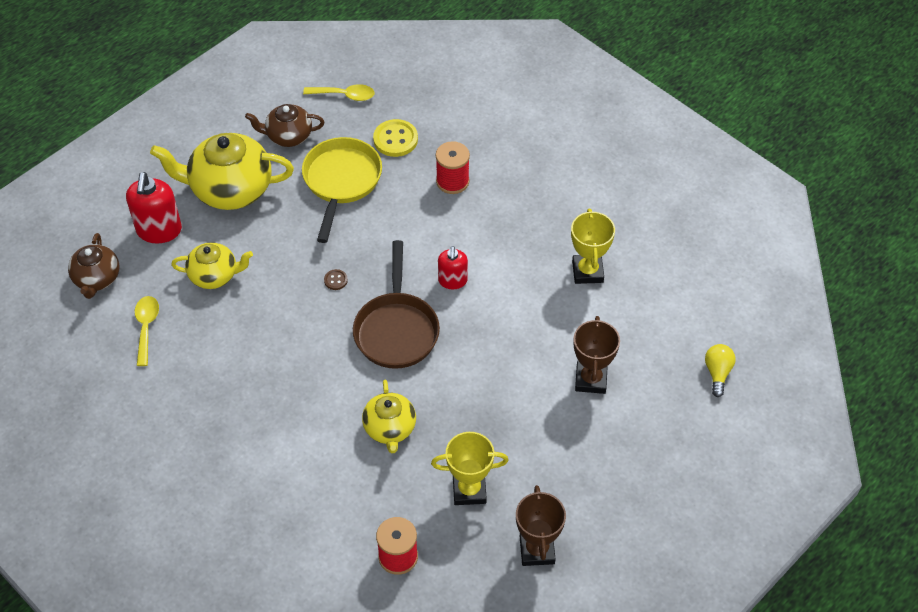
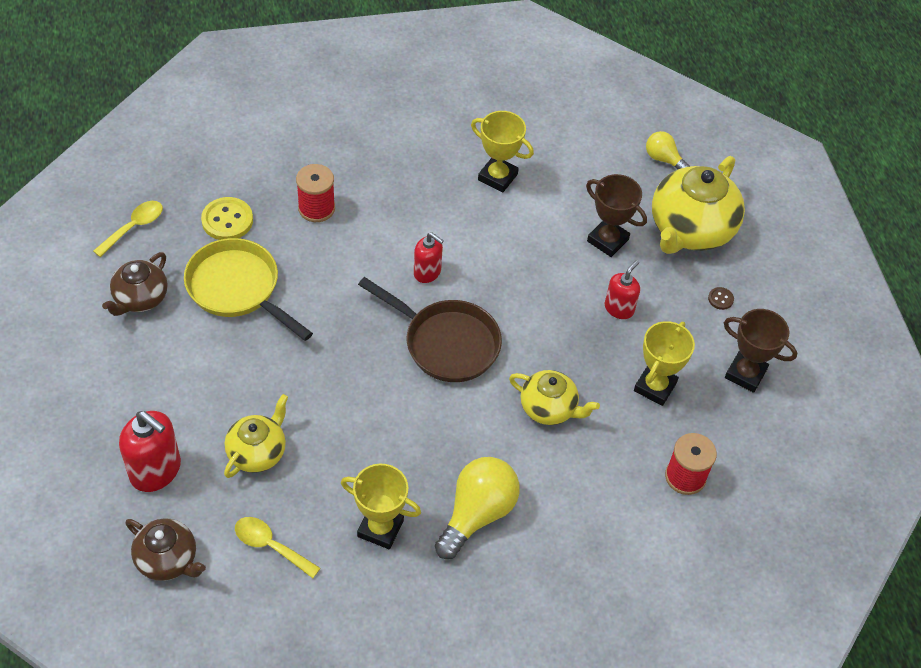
camera: 60 degrees left, 0 degrees up
yellow teapot [150,133,294,210] -> yellow teapot moved to [652,156,745,254]
brown button [324,269,348,290] -> brown button moved to [708,287,734,310]
none -> yellow trophy [341,464,421,549]
none -> yellow light bulb [435,457,520,559]
none -> red soap dispenser [605,260,640,319]

